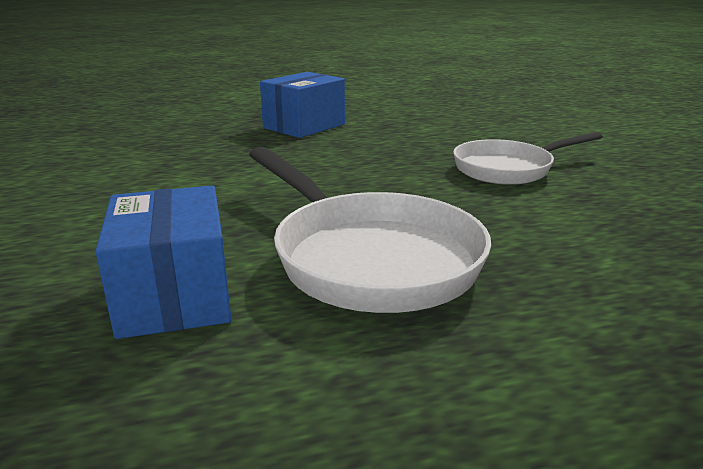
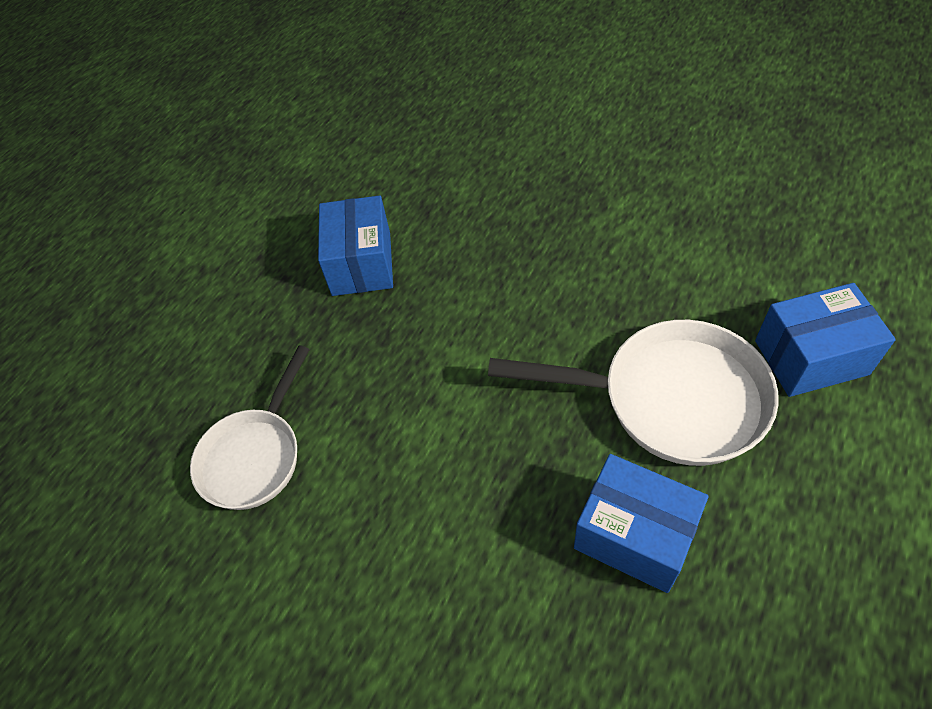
camera: 40 degrees left, 30 degrees up
white pan [453,132,603,185] -> white pan moved to [190,346,310,510]
none -> blue box [755,283,896,397]

